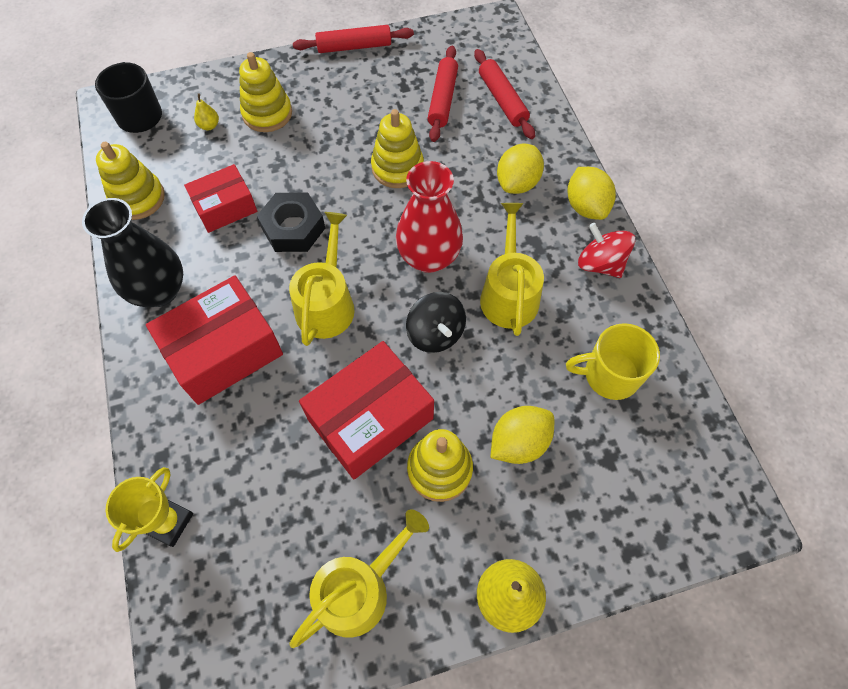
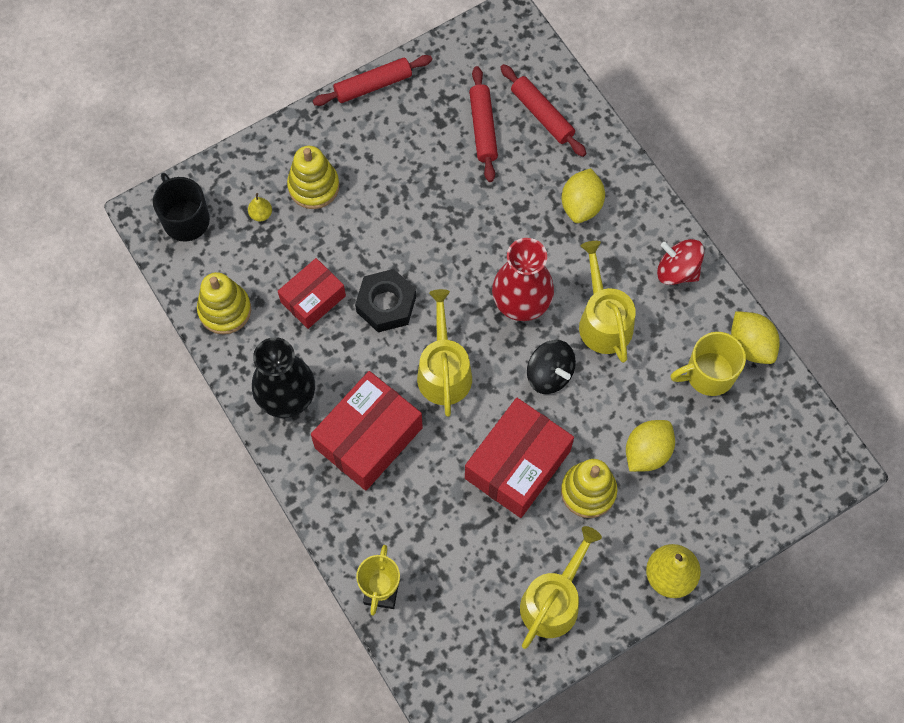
camera: 15 degrees left, 5 degrees up
yellow stacking toy [371,109,424,188] -> none
yellow lemon [567,167,616,220] -> yellow lemon moved to [731,311,780,364]

